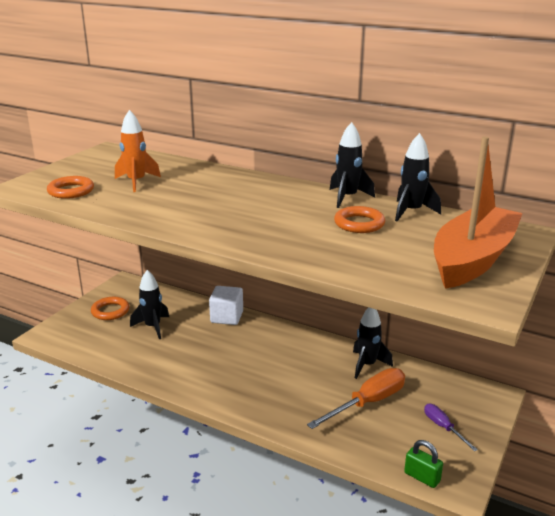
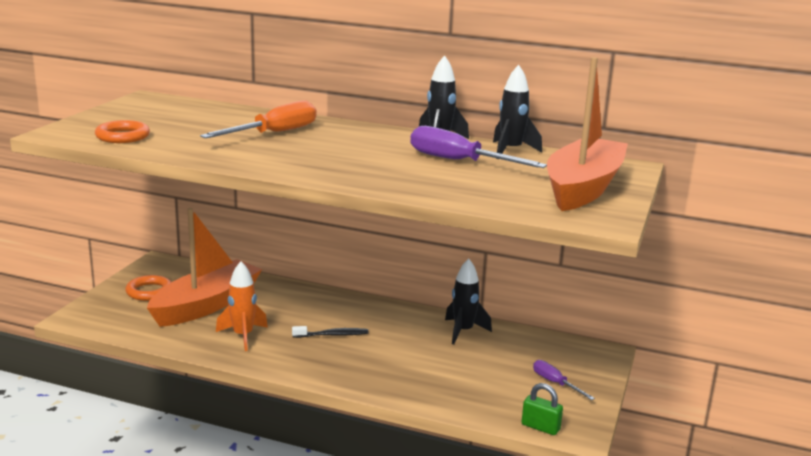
camera: 10 degrees left, 5 degrees down
orange rocket [115,110,161,192] -> orange rocket moved to [216,261,268,351]
black rocket [130,270,169,339] -> orange boat [147,208,262,327]
white cube [209,286,243,325] -> none
orange screwdriver [307,368,405,429] -> orange screwdriver moved to [200,100,316,138]
orange ring [334,206,385,233] -> purple screwdriver [410,126,547,168]
none -> black toothbrush [292,326,368,338]

